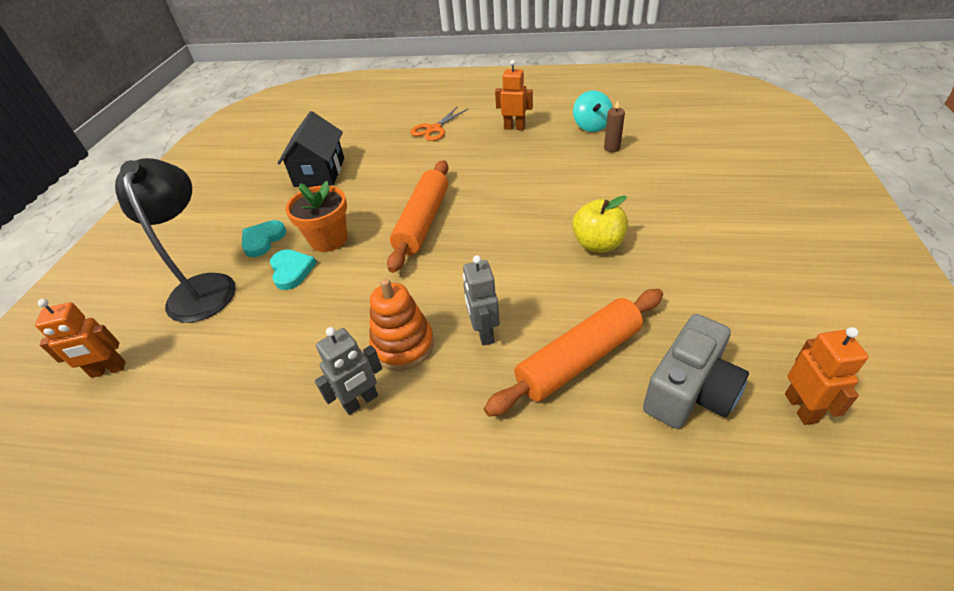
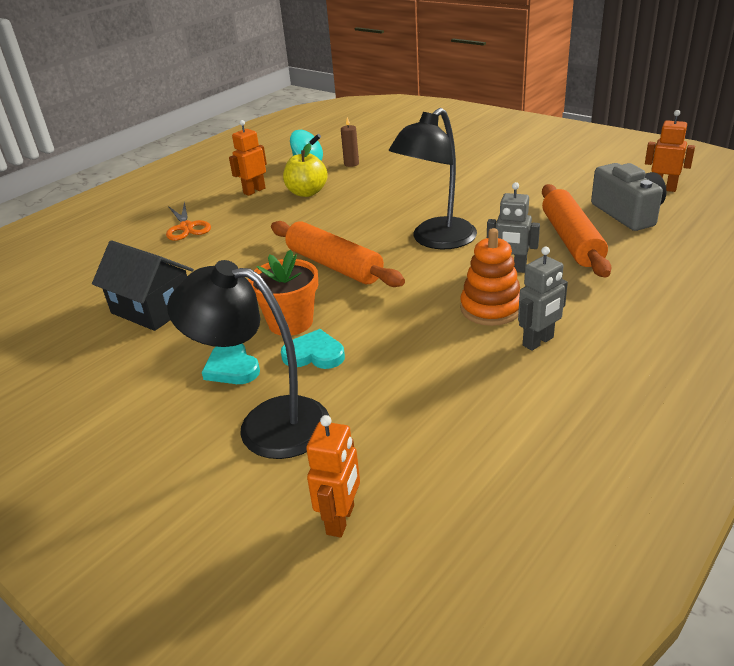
camera: 60 degrees left, 10 degrees down
grey robot [315,327,382,415] -> grey robot turned 60 degrees clockwise [518,247,568,351]
yellow apple [572,195,628,253] -> yellow apple moved to [283,143,328,197]
none -> black lamp [389,108,477,249]

